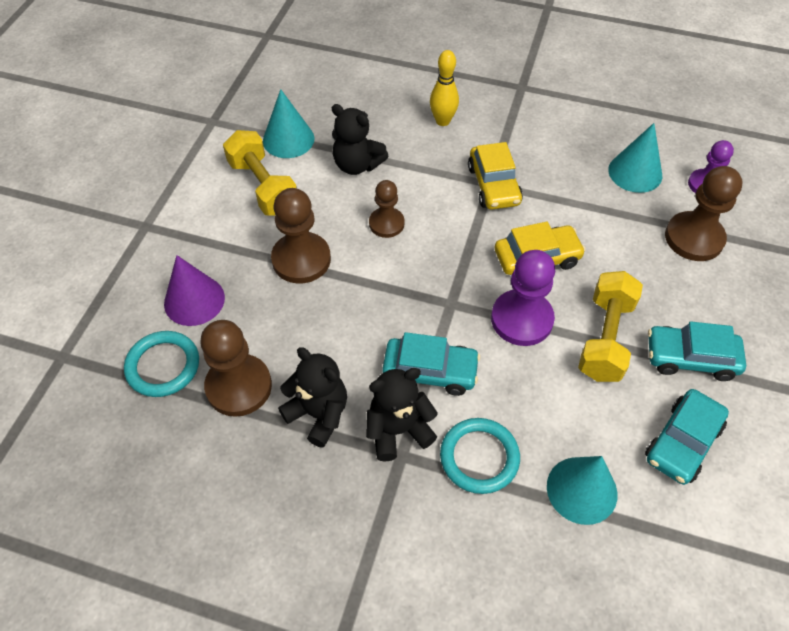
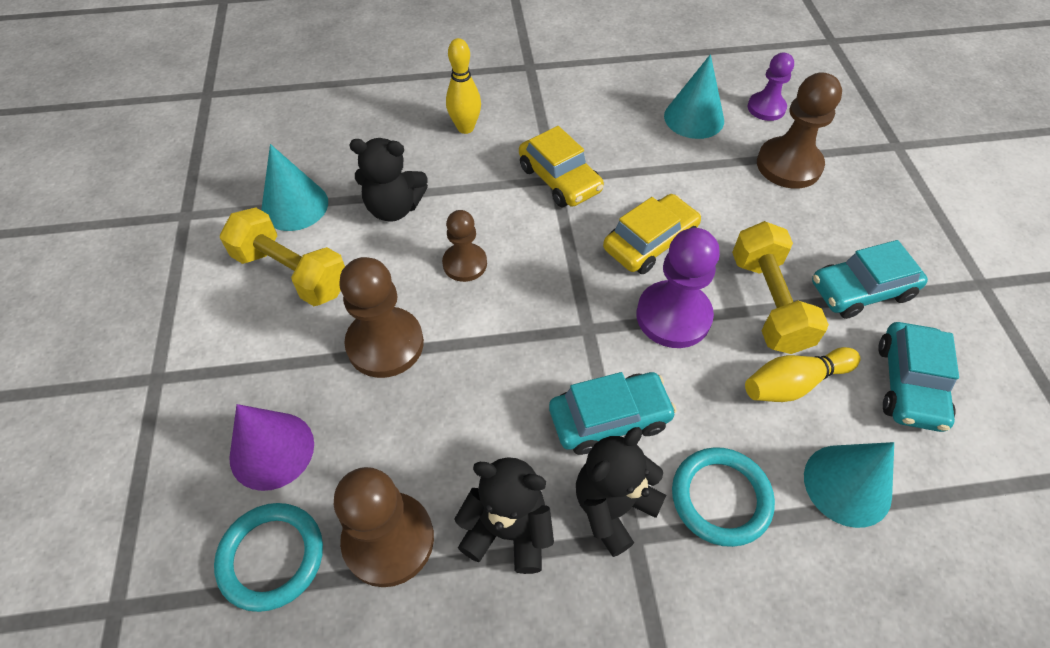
camera: 25 degrees left, 0 degrees up
none -> yellow bowling pin [745,347,860,402]

